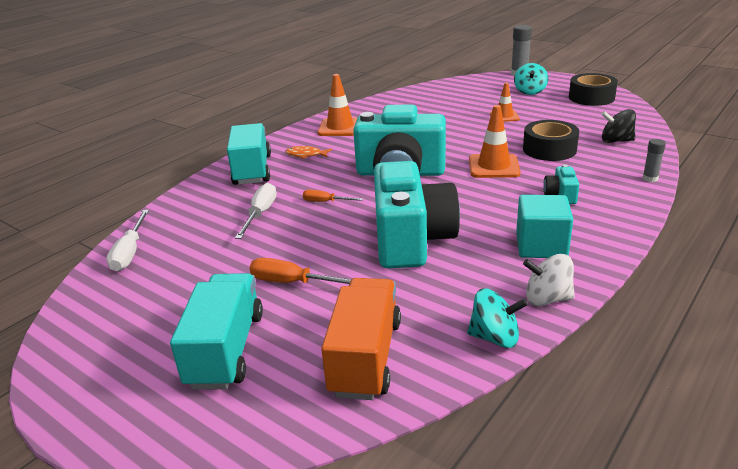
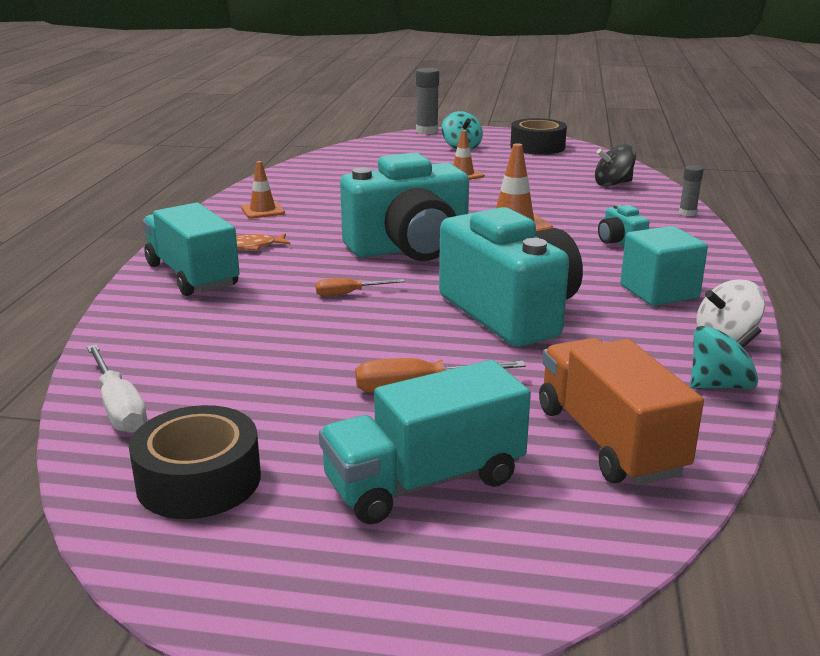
camera: 30 degrees left, 5 degrees down
turquoise truck [170,273,263,390] -> turquoise truck turned 90 degrees counterclockwise [319,360,531,524]
white screwdriver [235,183,277,239] -> none
orange traffic cone [317,74,358,136] -> orange traffic cone [241,161,285,219], size x0.64
black tape [523,120,579,161] -> black tape moved to [129,405,261,519]

